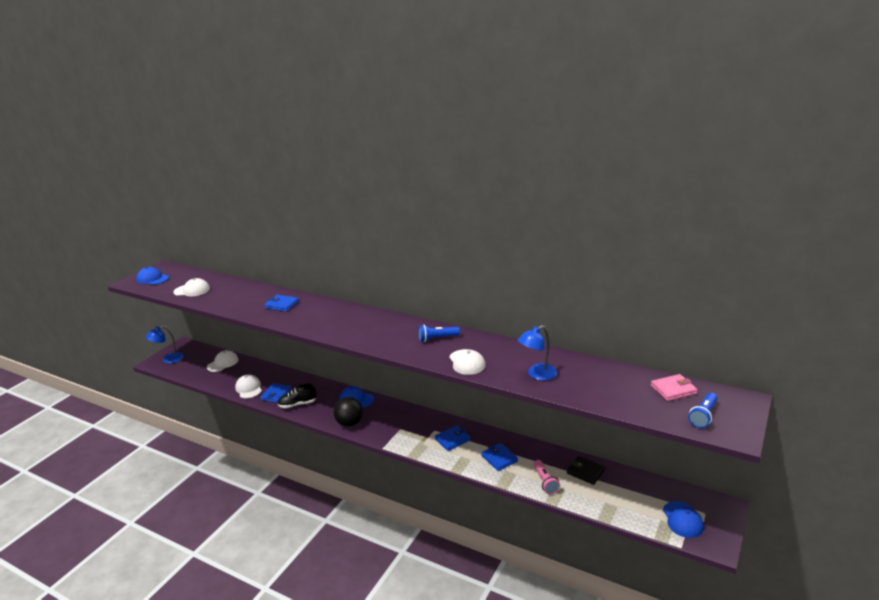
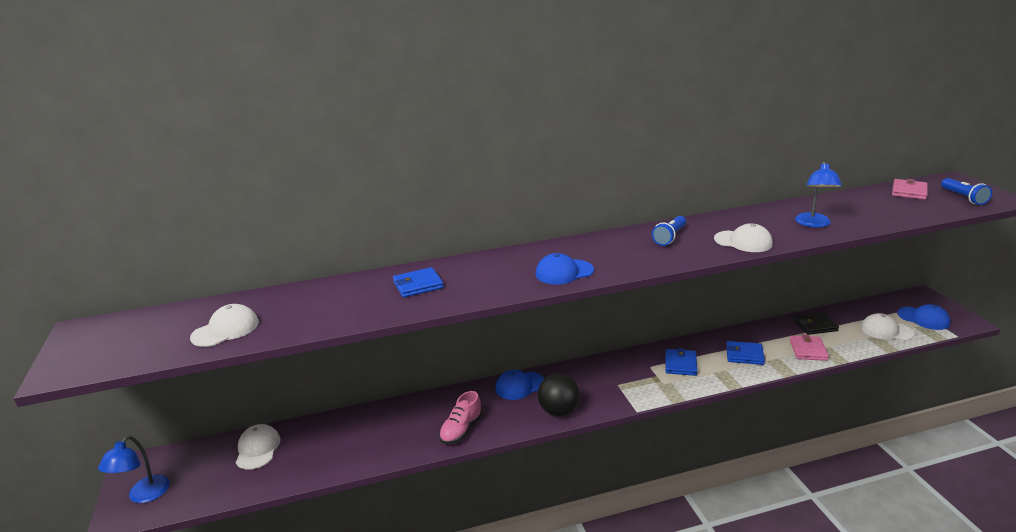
camera: 45 degrees left, 0 degrees up
blue cap [136,267,169,285] -> blue cap moved to [535,253,594,284]
white cap [235,374,262,399] -> white cap moved to [861,313,914,341]
blue wallet [260,383,291,403] -> none
black shoe [277,384,317,408] -> pink shoe [439,391,482,444]
pink flashlight [533,460,560,495] -> pink wallet [790,334,829,361]

